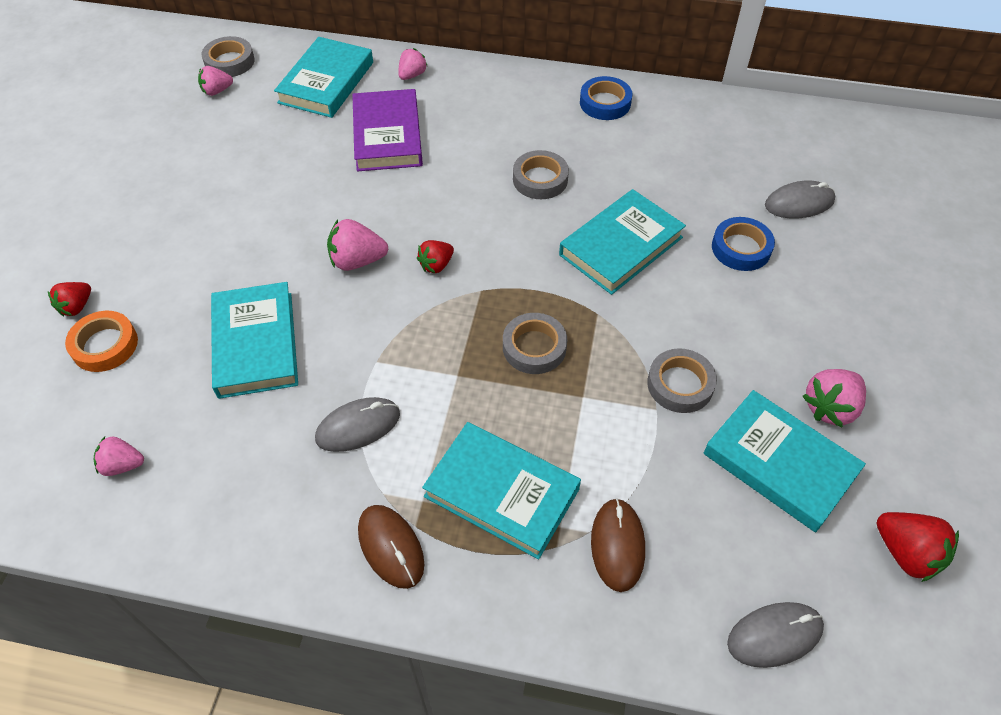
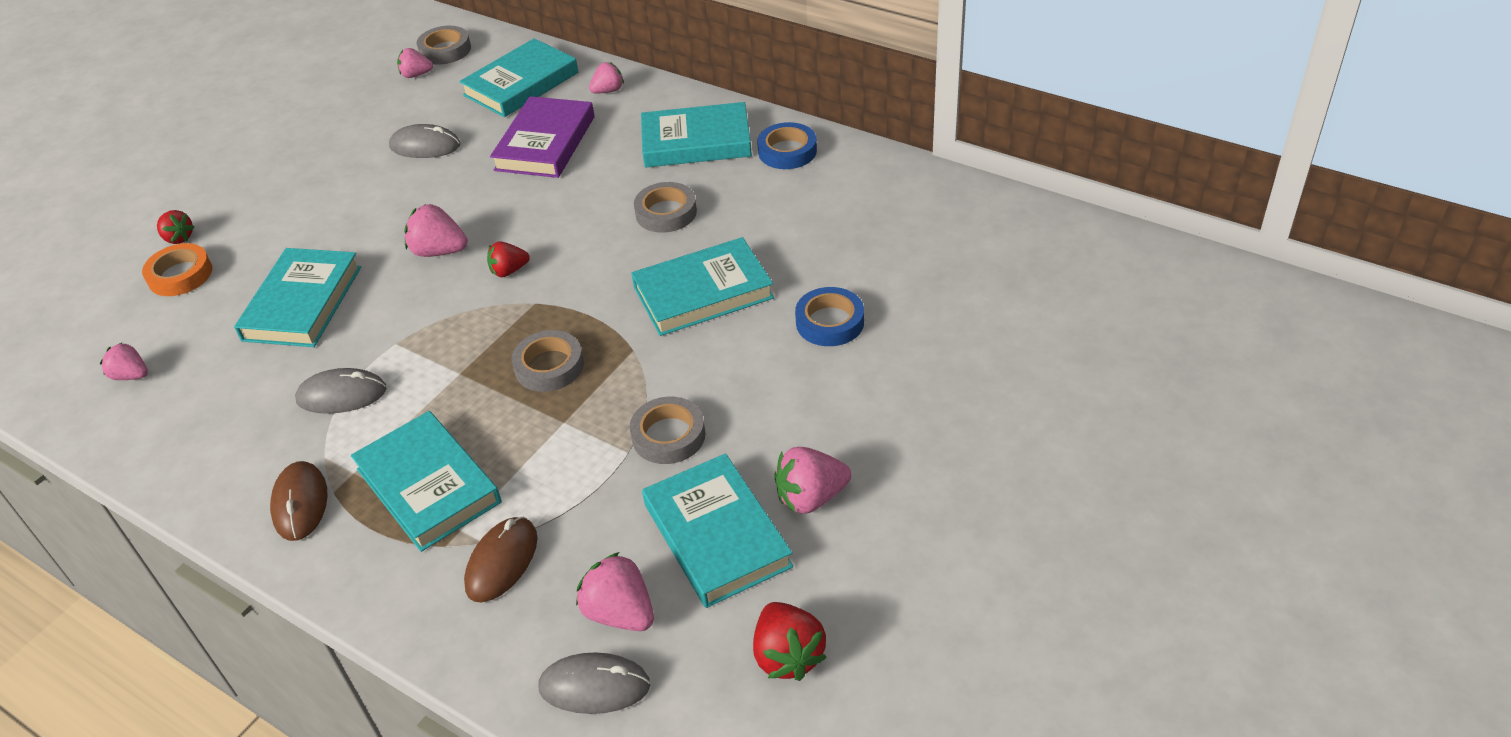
camera: 25 degrees right, 10 degrees down
red strawberry [48,282,91,316] -> red strawberry turned 105 degrees counterclockwise [157,210,194,244]
grey mouse [765,181,835,219] -> grey mouse moved to [389,124,460,158]
none -> pink strawberry [576,552,654,631]
none -> turquoise book [641,102,752,168]

